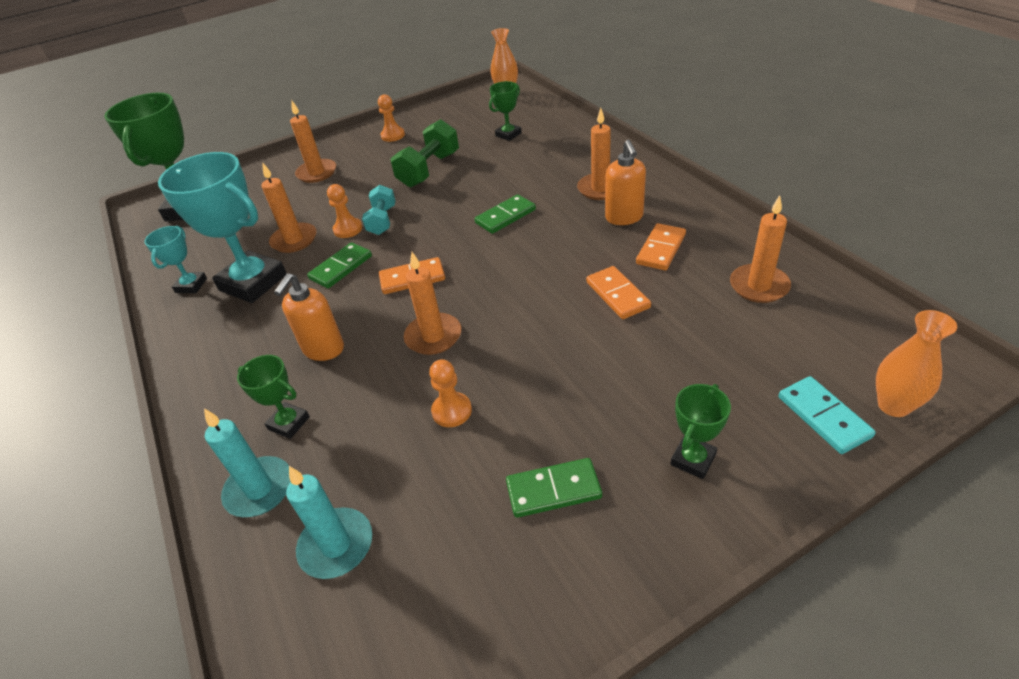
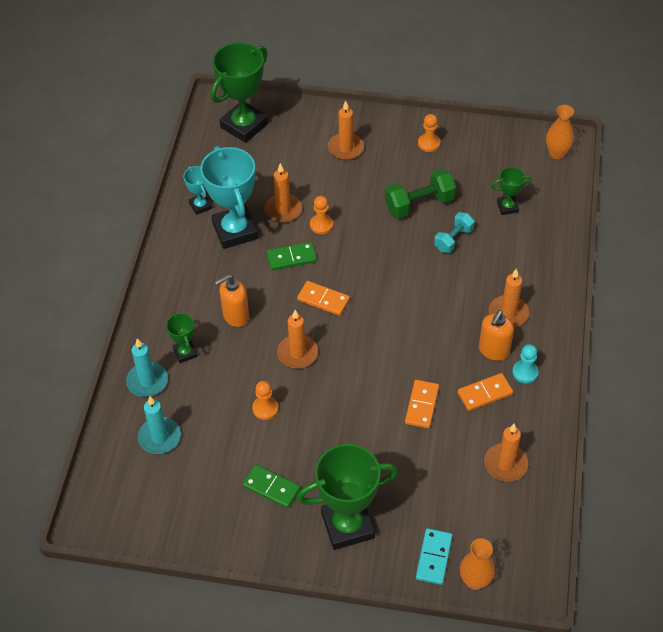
camera: 35 degrees right, 10 degrees up
turquoise trophy [144,226,207,293] -> turquoise trophy turned 75 degrees counterclockwise [183,166,212,215]
turquoise dumbbell [362,185,395,235] -> turquoise dumbbell moved to [434,212,475,253]
green domino [475,194,536,234] -> none
green trophy [670,384,731,479] -> green trophy [297,444,398,550], size x2.04
none -> turquoise pawn [512,344,538,384]

